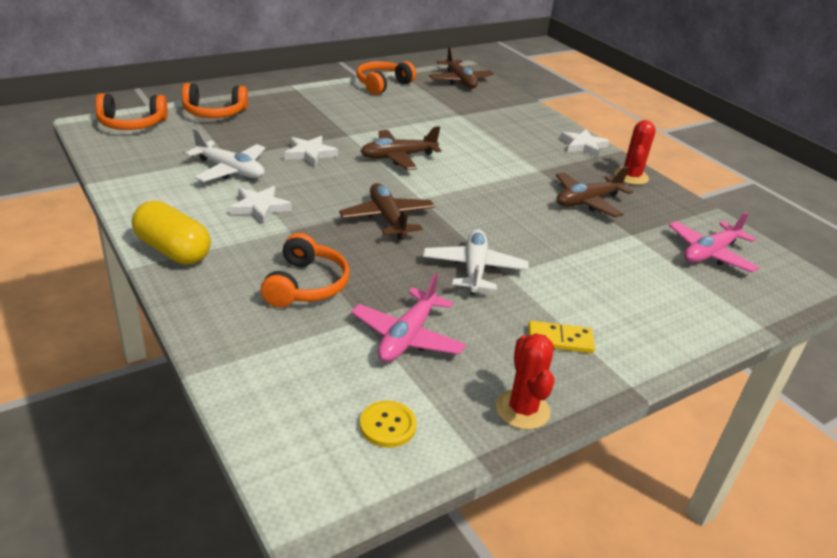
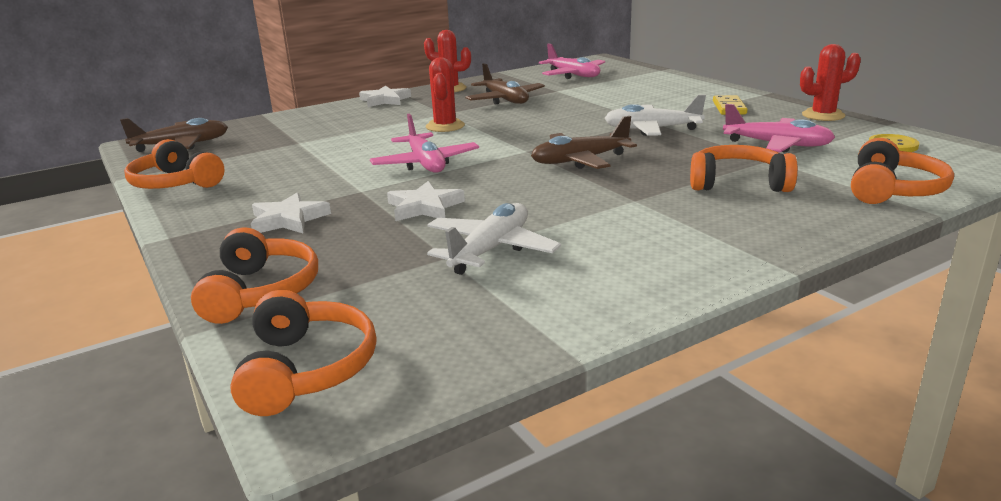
camera: 85 degrees left, 10 degrees down
yellow capsule [132,201,211,264] -> none
white star [229,186,292,225] -> white star moved to [251,192,331,233]
brown plane [360,126,441,170] -> pink plane [370,114,479,173]
none -> red cactus [426,57,465,132]
none -> orange headphones [851,138,954,204]

